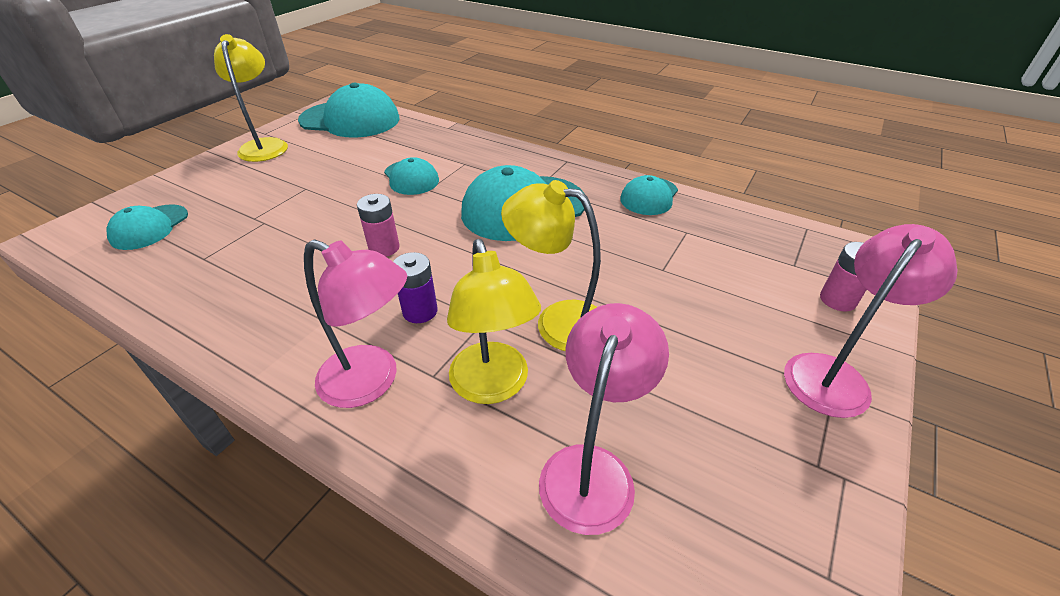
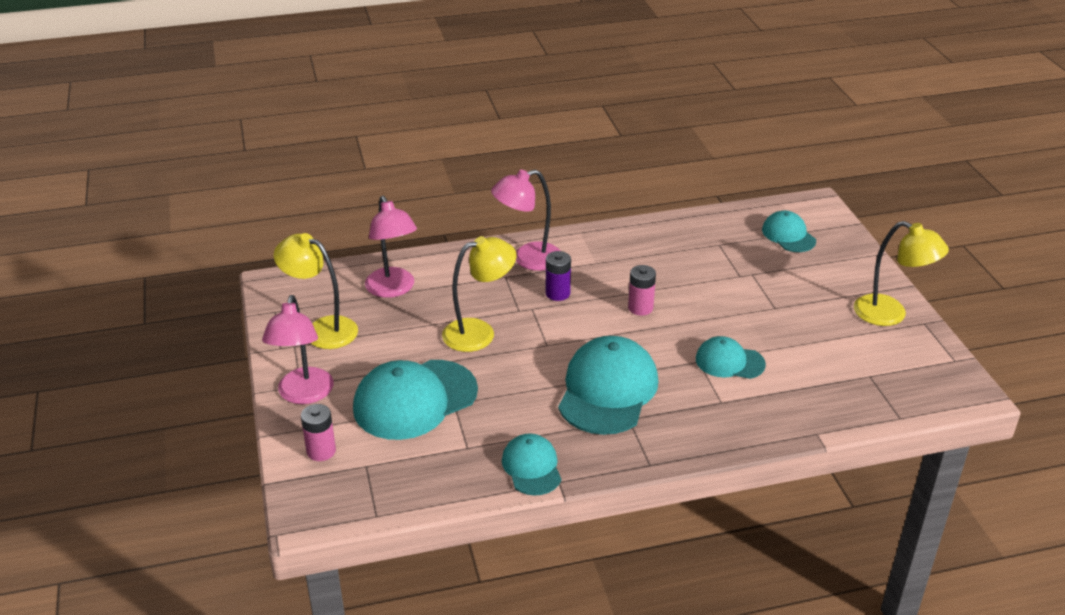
camera: 135 degrees right, 5 degrees down
turquoise cap [298,82,399,138] -> turquoise cap moved to [353,360,478,440]
yellow lamp [447,239,541,404] -> yellow lamp moved to [274,233,358,349]

